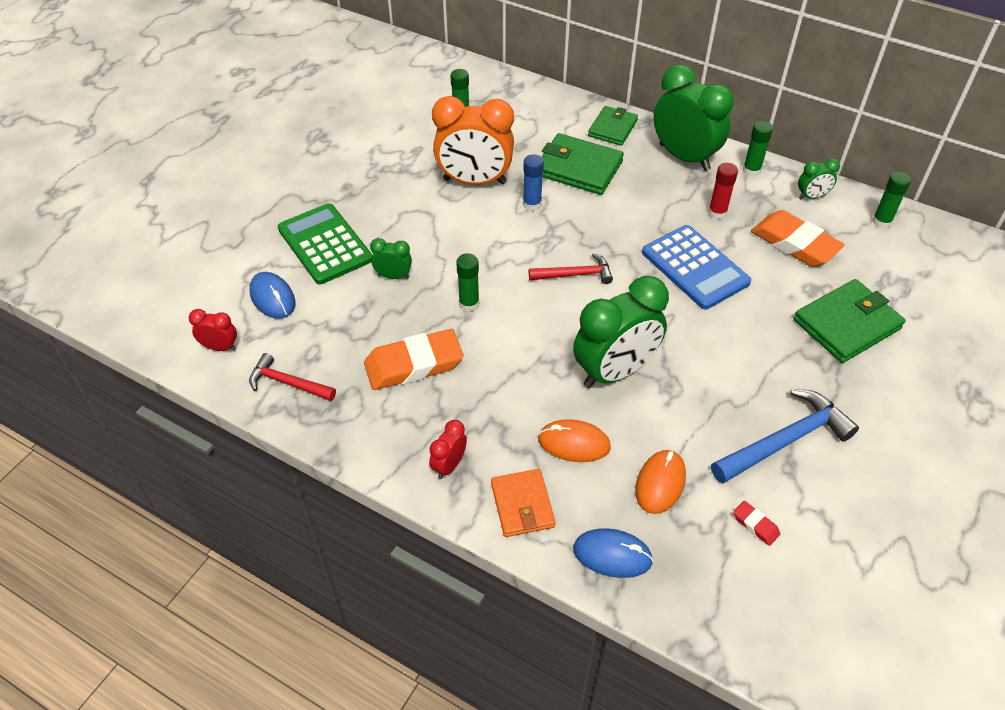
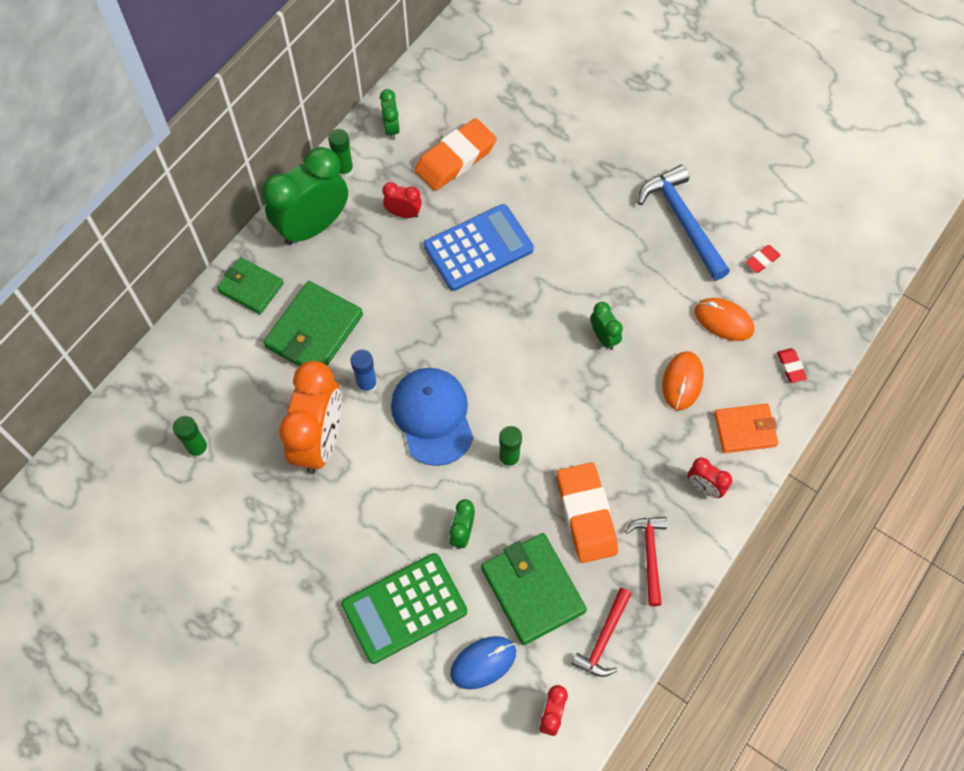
camera: 85 degrees left, 15 degrees up
red hammer [529,253,613,284] -> red hammer moved to [625,517,667,606]
green clock [573,276,669,388] -> green clock [591,302,623,350], size x0.46
blue mouse [573,528,653,578] -> red eraser [777,348,807,383]
red glue stick [708,163,738,219] -> red clock [382,182,422,218]
green wallet [794,279,906,363] -> green wallet moved to [481,533,587,645]
green glue stick [872,172,911,228] -> none
none -> blue cap [391,368,473,466]

